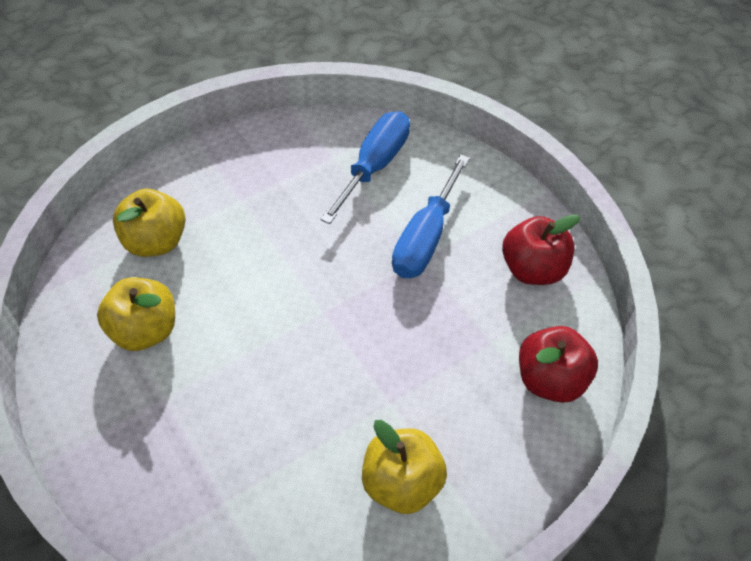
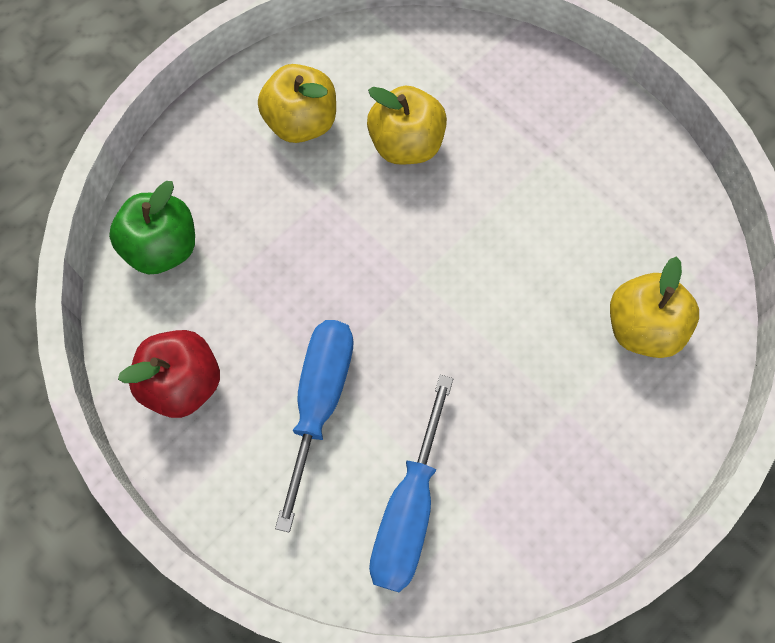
camera: 170 degrees right, 15 degrees up
yellow apple [97,277,175,351] -> yellow apple moved to [367,86,447,165]
red apple [519,326,598,403] -> green apple [109,181,195,274]

